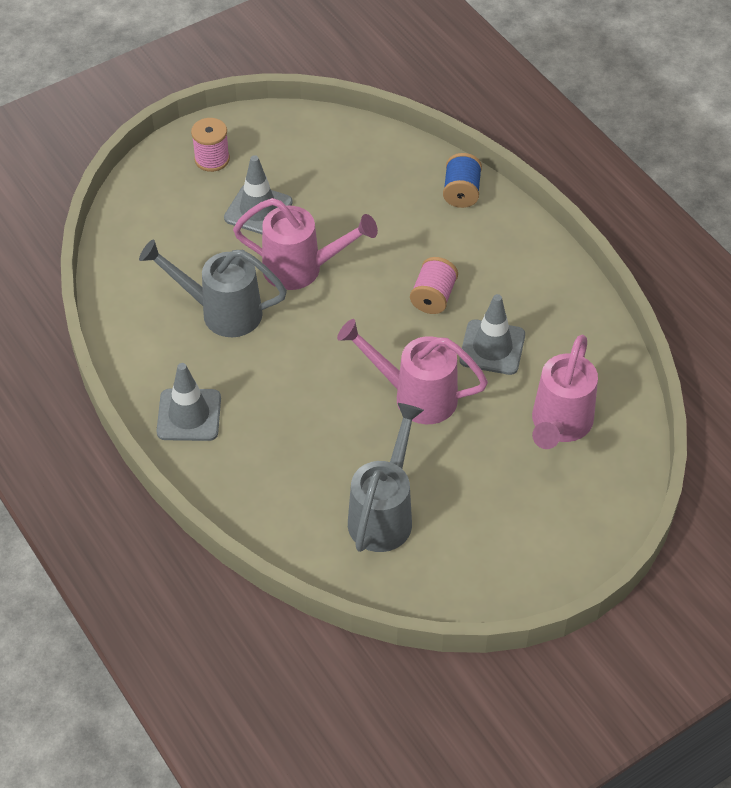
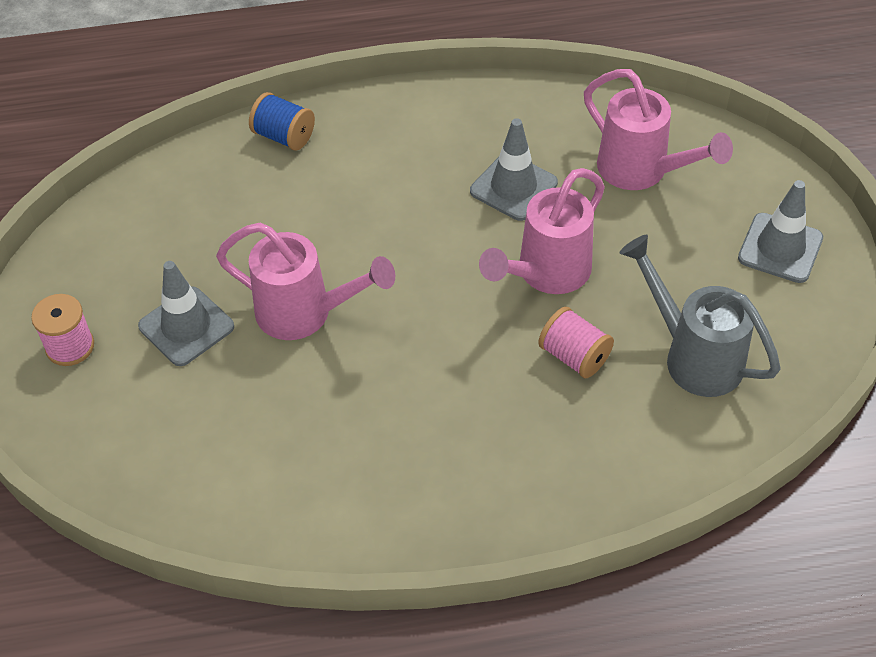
camera: 65 degrees left, 0 degrees up
grey watering can [139,239,287,337] -> none
grey traffic cone [157,363,221,441] -> grey traffic cone moved to [738,180,823,283]
pink watering can [233,198,378,290] -> pink watering can turned 75 degrees clockwise [216,222,395,340]
pink spool [410,257,458,314] -> pink spool moved to [538,307,614,378]

